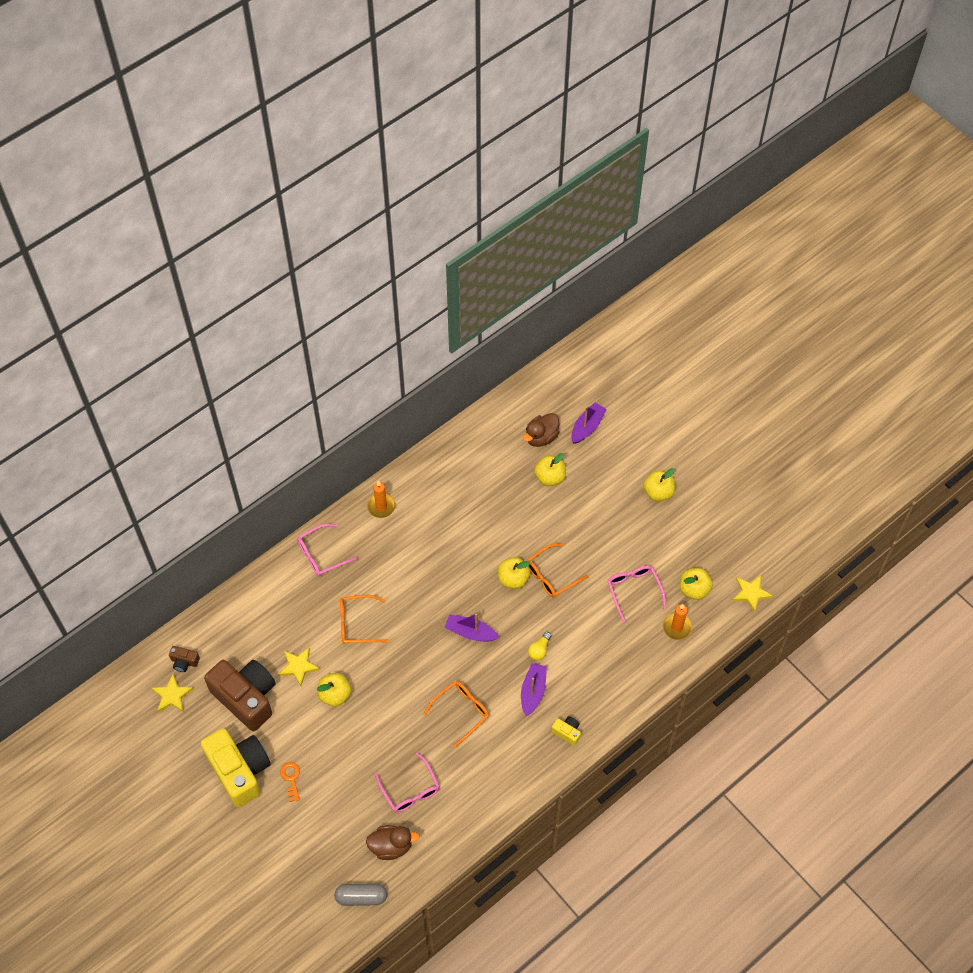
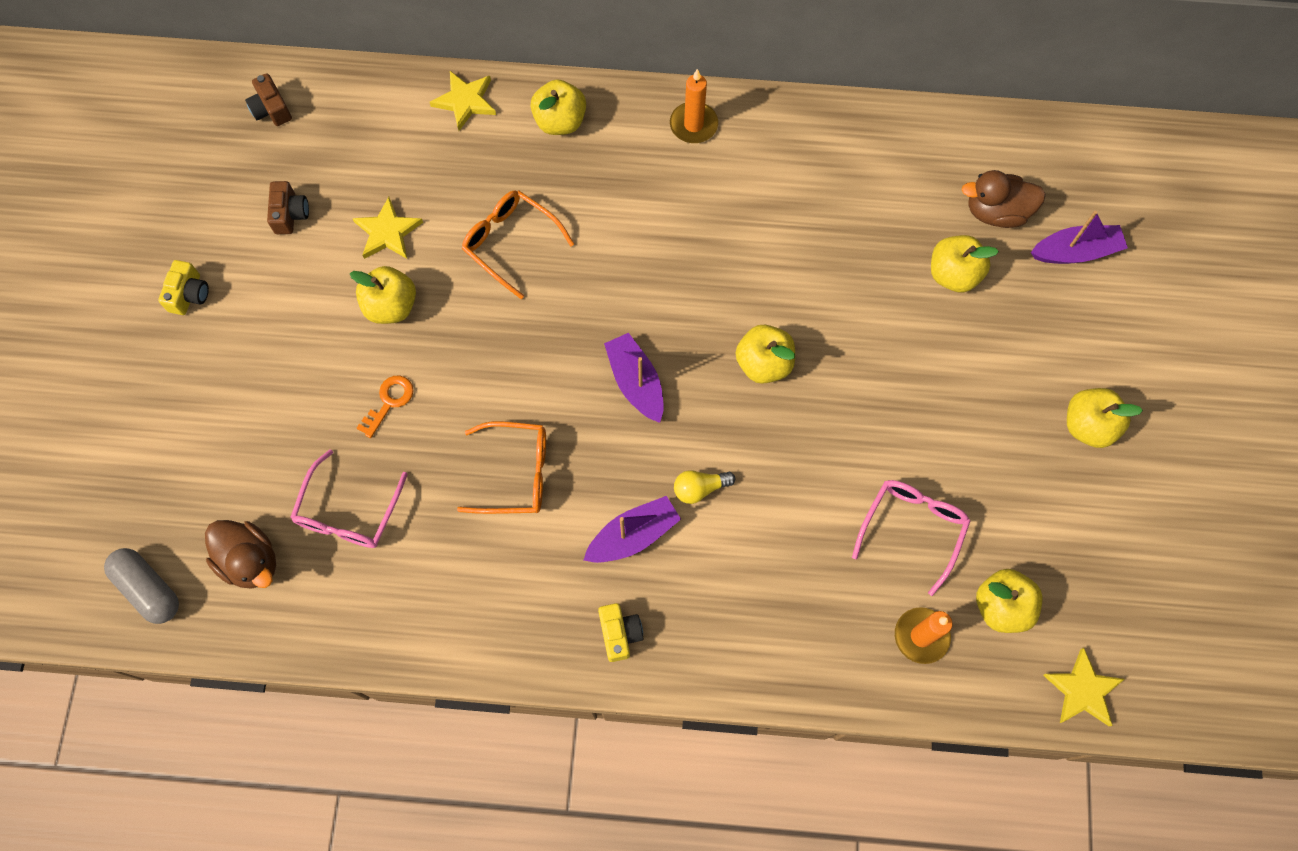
camera: 45 degrees right, 10 degrees up
yellow star [152,674,193,712] -> yellow star moved to [430,71,496,131]
yellow camera [201,728,271,807] -> yellow camera [158,260,209,315], size x0.41
brown camera [204,660,276,731] -> brown camera [267,181,309,234], size x0.41
orange key [280,762,300,802] -> orange key moved to [357,376,414,438]
pink glasses [297,524,358,576] -> yellow apple [530,79,586,135]
orange glasses [527,544,588,597] -> none

